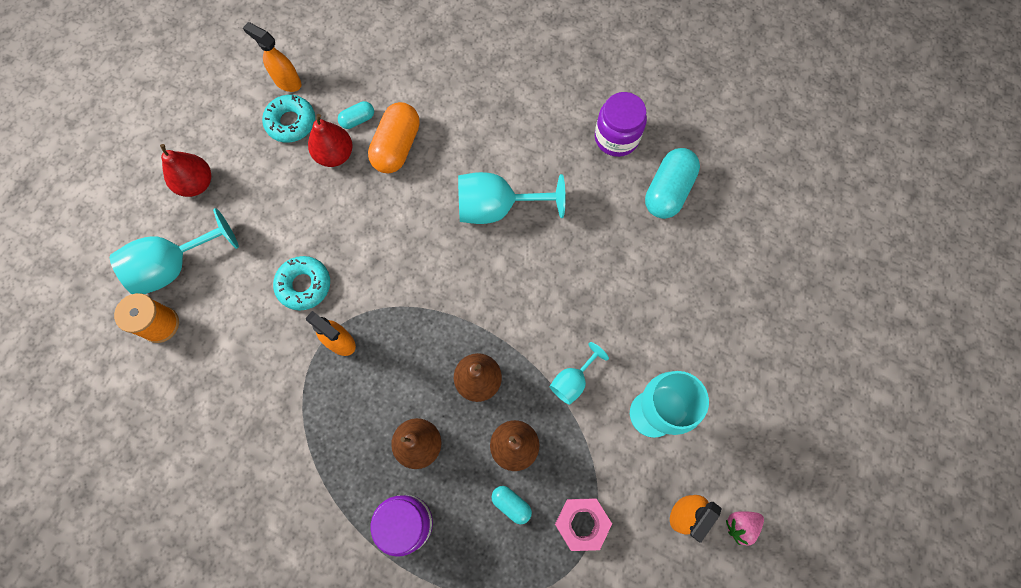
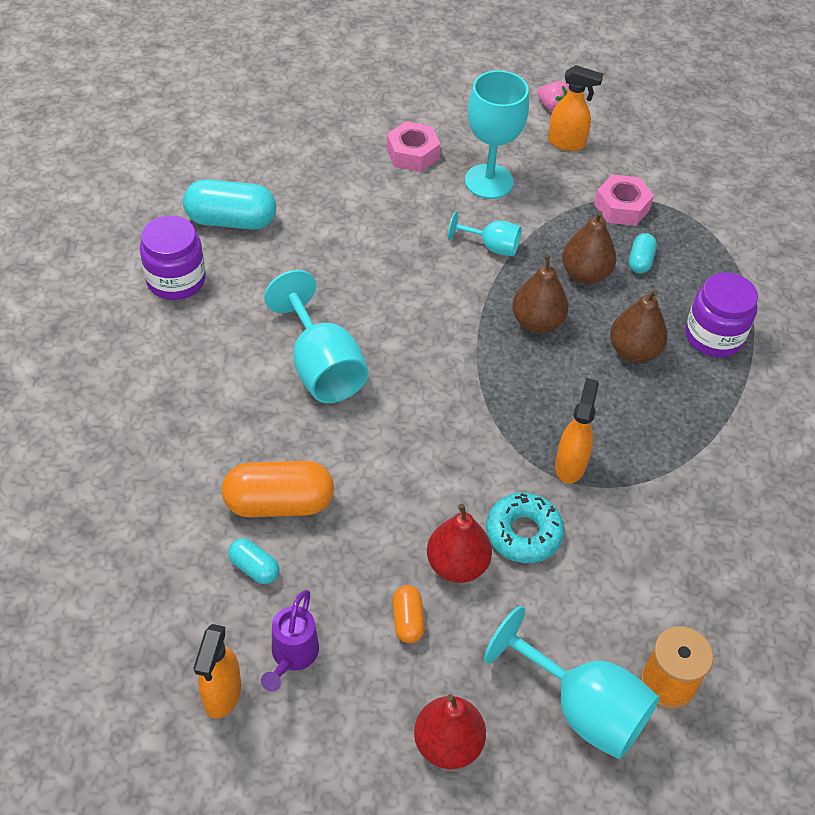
camera: 115 degrees left, 20 degrees down
turquoise donut [262,95,315,143] -> purple watering can [261,590,319,692]
red pear [308,114,353,167] -> red pear moved to [427,504,492,583]
none -> pink nut [387,121,440,172]
none -> orange capsule [392,585,425,643]

